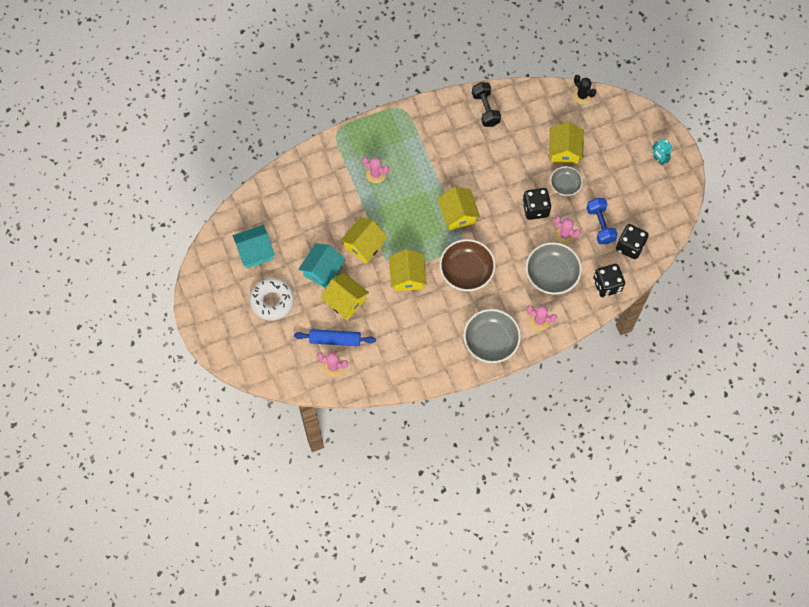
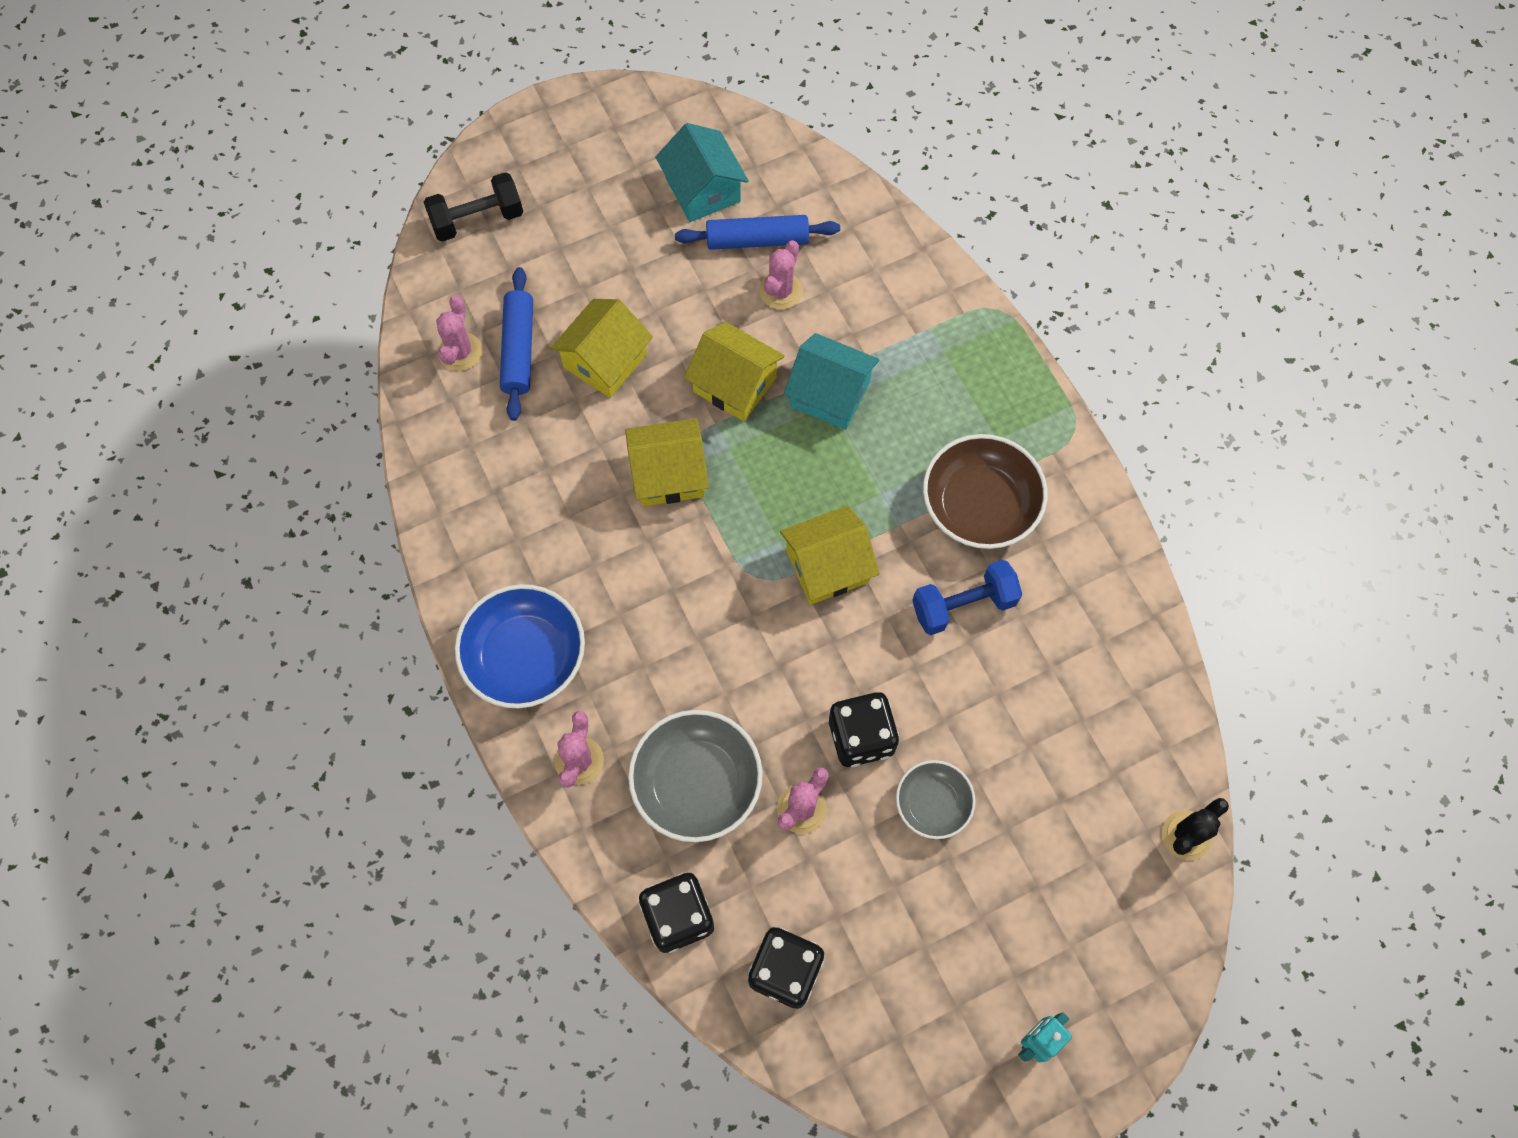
camera: 85 degrees right, 0 degrees up
white donut [250,278,294,321] -> none
turquoise house [298,243,346,288] -> turquoise house moved to [784,333,879,430]
pink cactus [362,157,389,183] -> pink cactus moved to [759,240,803,310]
brown bowl [439,239,496,291] -> brown bowl moved to [923,434,1048,549]
grey bowl [464,309,521,363] -> blue bowl [455,584,585,708]
black dumbbell [472,82,501,127] -> black dumbbell moved to [424,172,523,241]
yellow house [549,122,584,164] -> none
blue dumbbell [587,198,618,244] -> blue dumbbell moved to [912,560,1022,635]
none -> blue rolling pin [675,215,840,250]

